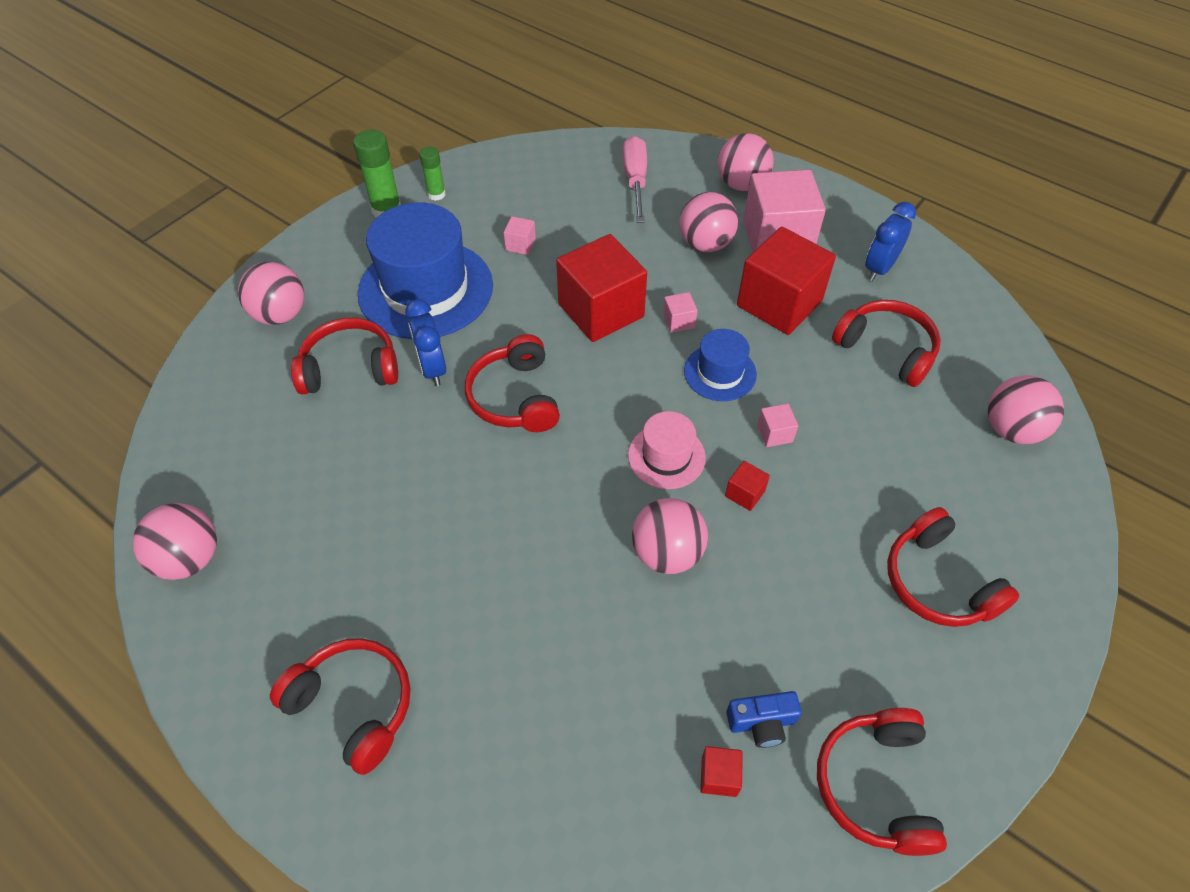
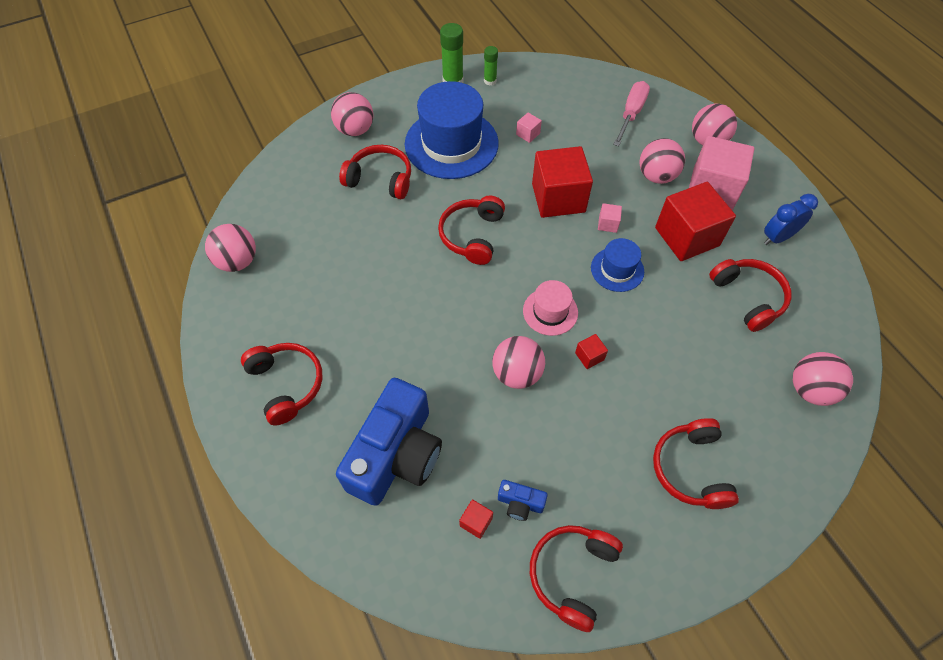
camera: 25 degrees right, 5 degrees up
blue clock [405,299,446,386] -> none
pink cube [757,403,798,447] -> none
none -> blue camera [336,378,442,506]

